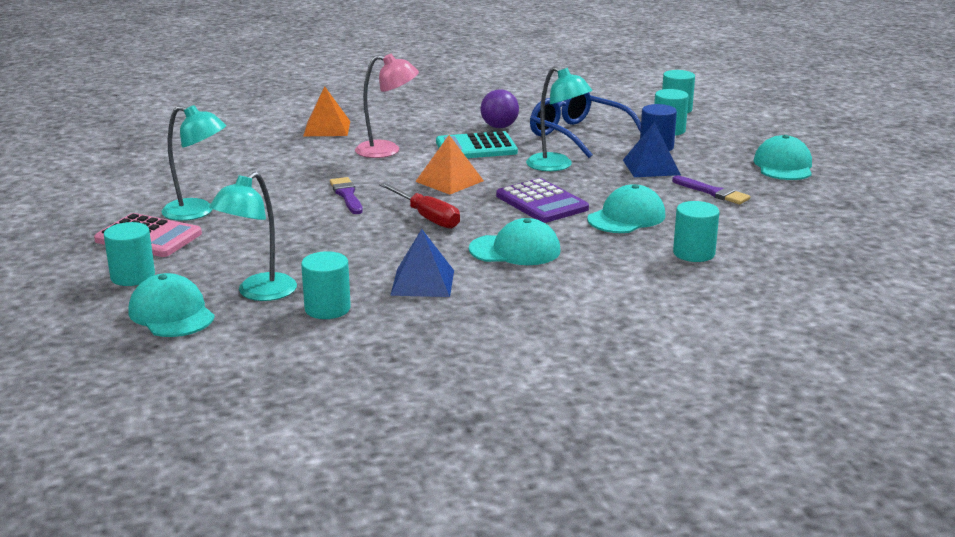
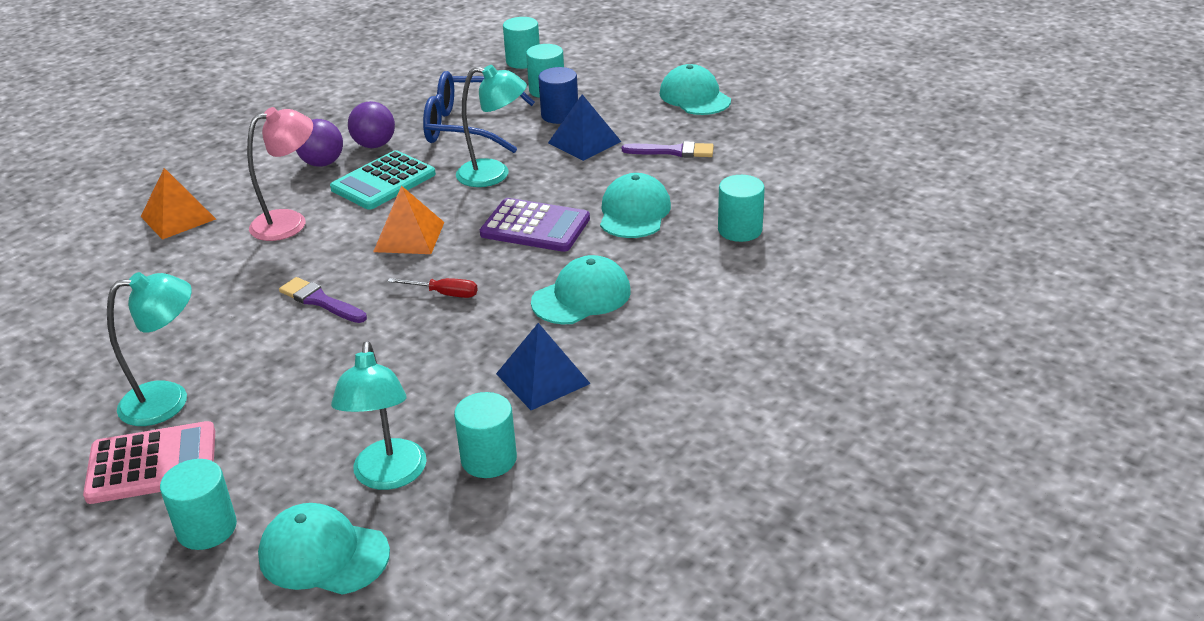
camera: 35 degrees left, 10 degrees up
red screwdriver [379,182,460,229] -> red screwdriver [387,278,478,298], size x0.64
none -> purple ball [296,119,343,167]

